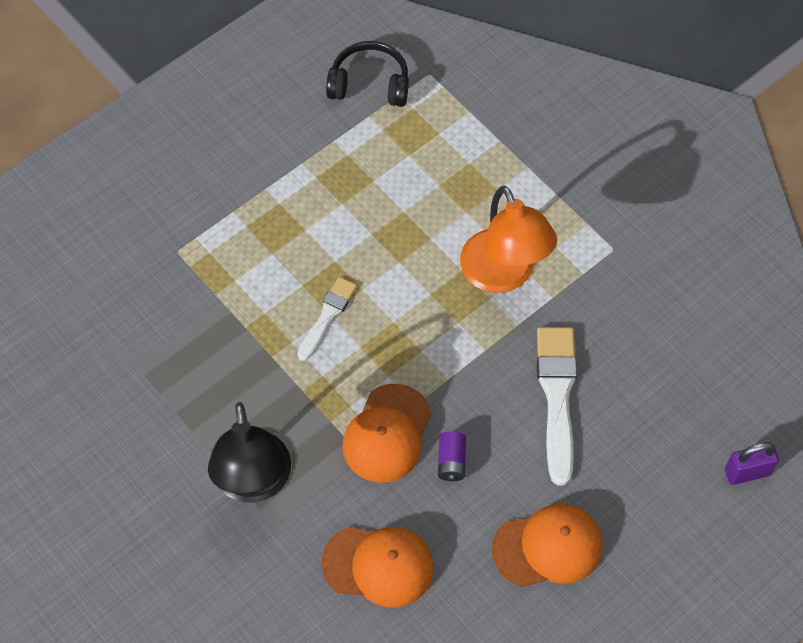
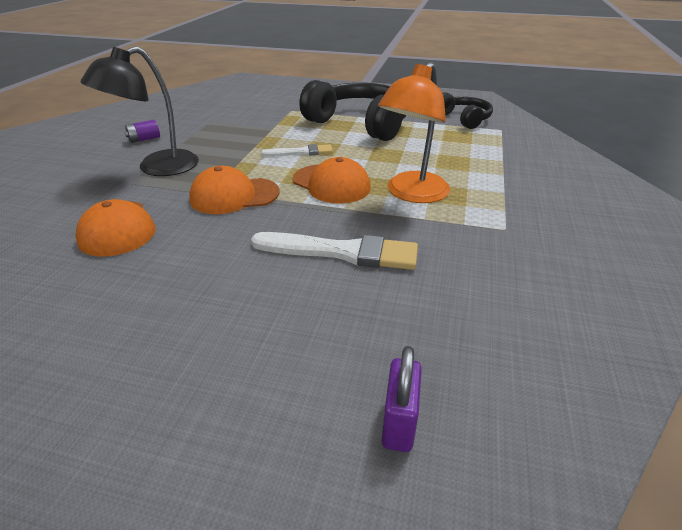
camera: 55 degrees right, 25 degrees down
purple battery [438,431,466,482] -> purple battery moved to [125,120,160,143]
orange cap [492,504,603,587] -> orange cap moved to [292,157,371,204]
white brush [537,327,577,486] -> white brush turned 45 degrees clockwise [251,232,418,270]
purple padlock [725,442,779,485] -> purple padlock turned 60 degrees clockwise [382,346,422,452]
none -> black headphones [299,80,407,141]

